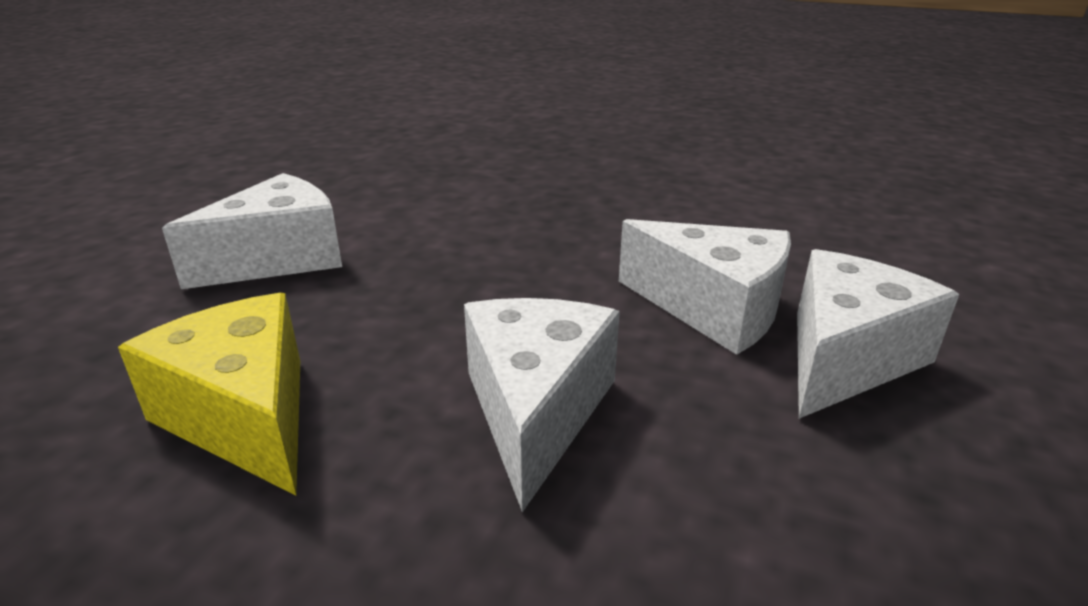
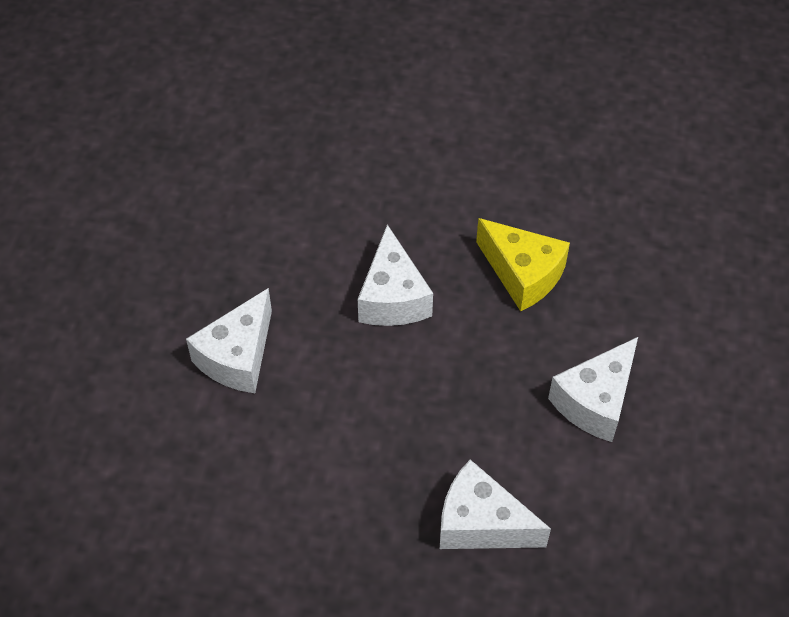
camera: 170 degrees right, 25 degrees up
white cheese [619,219,791,355] -> white cheese moved to [440,460,551,549]

